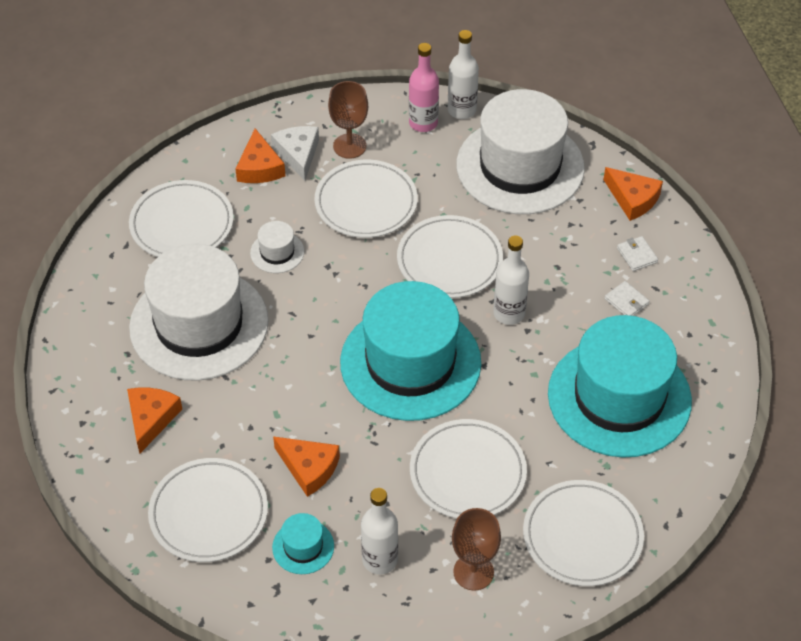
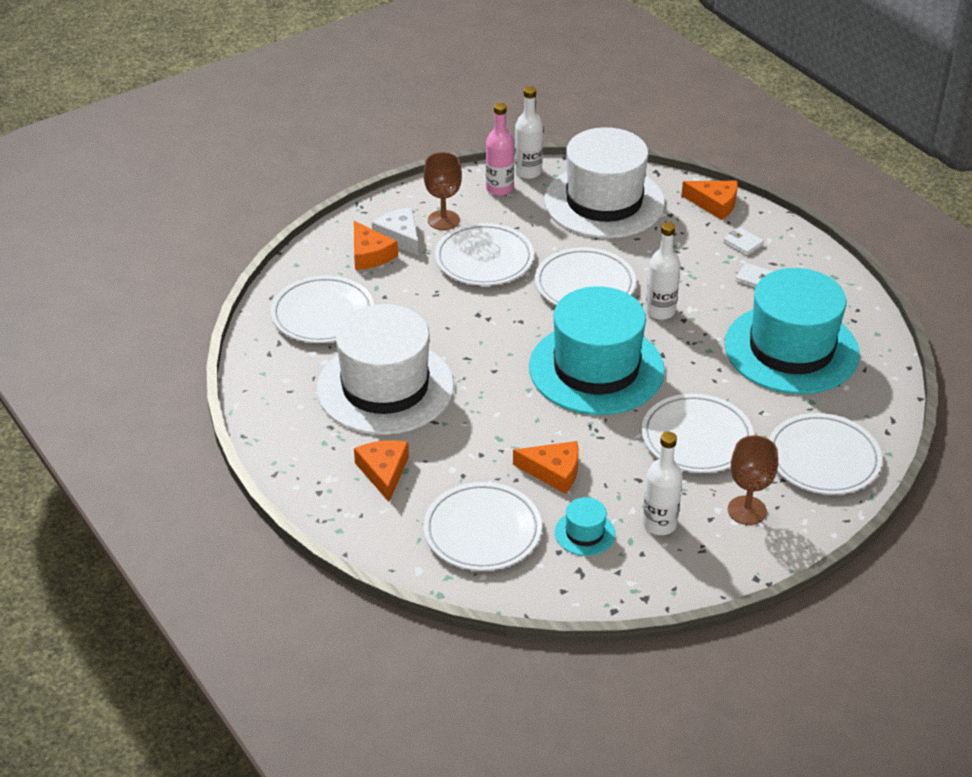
camera: 20 degrees left, 10 degrees down
white hat [250,221,304,273] -> none

